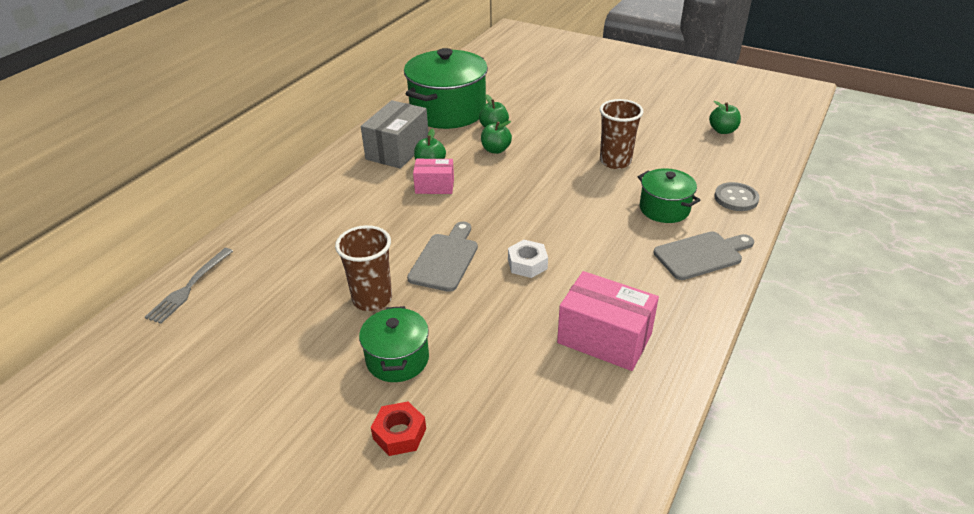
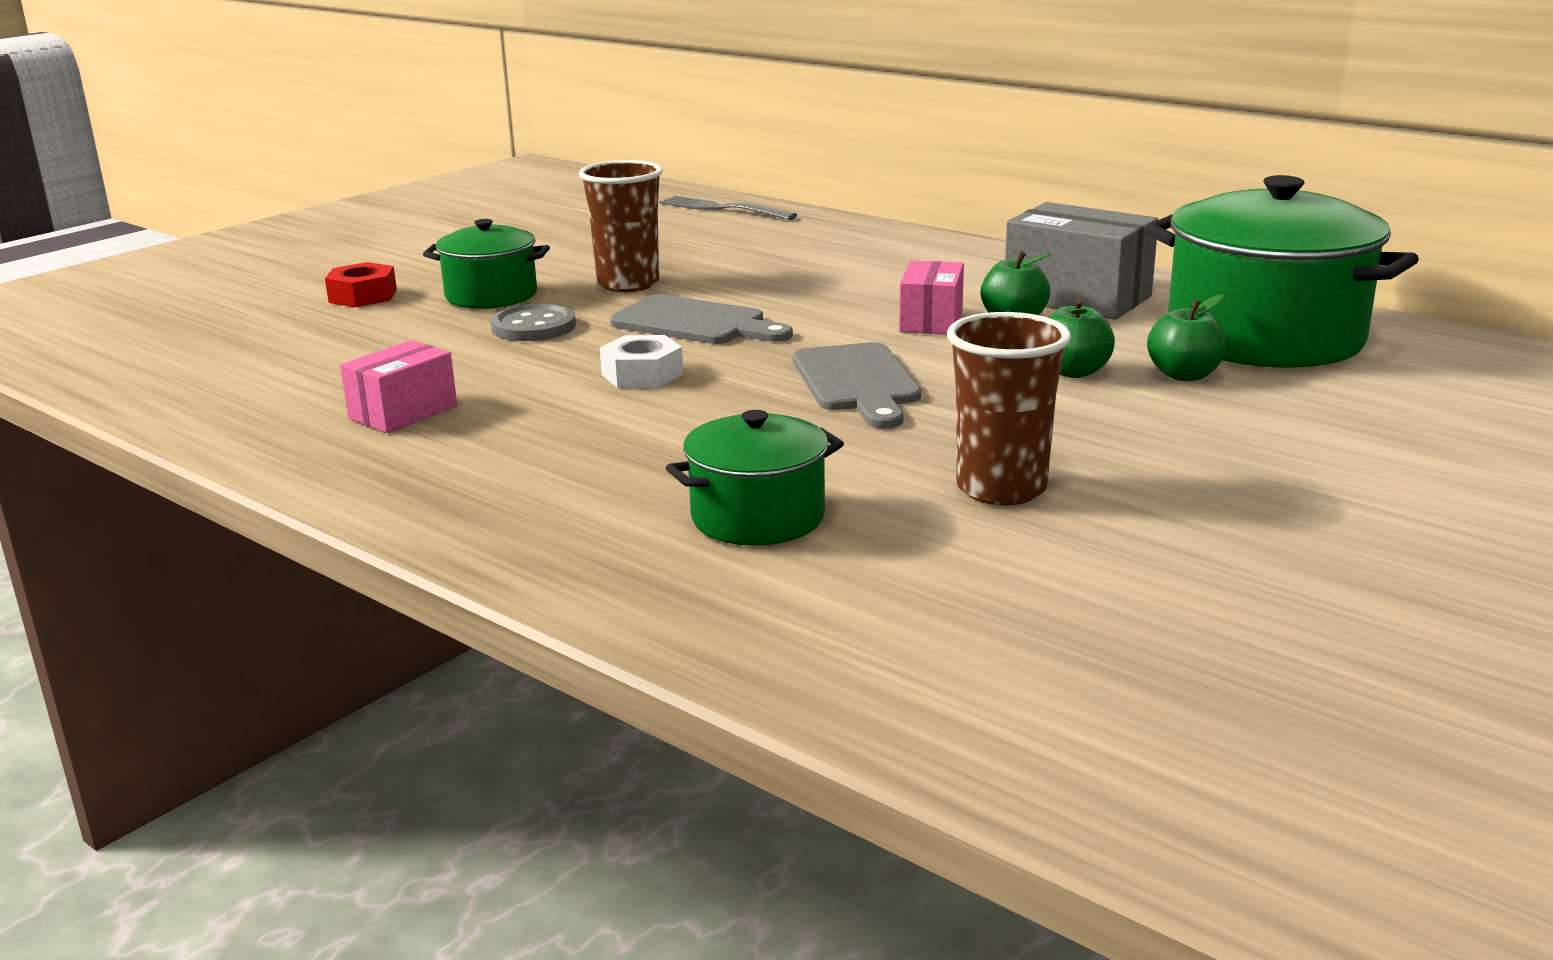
camera: 100 degrees right, 15 degrees down
pink box [557,271,659,371] -> pink box [340,340,457,433], size x0.60
grey cutting board [653,231,754,280] -> grey cutting board moved to [793,342,921,429]
green apple [709,101,741,134] -> none
grey button [714,182,759,211] -> grey button moved to [490,304,576,341]

